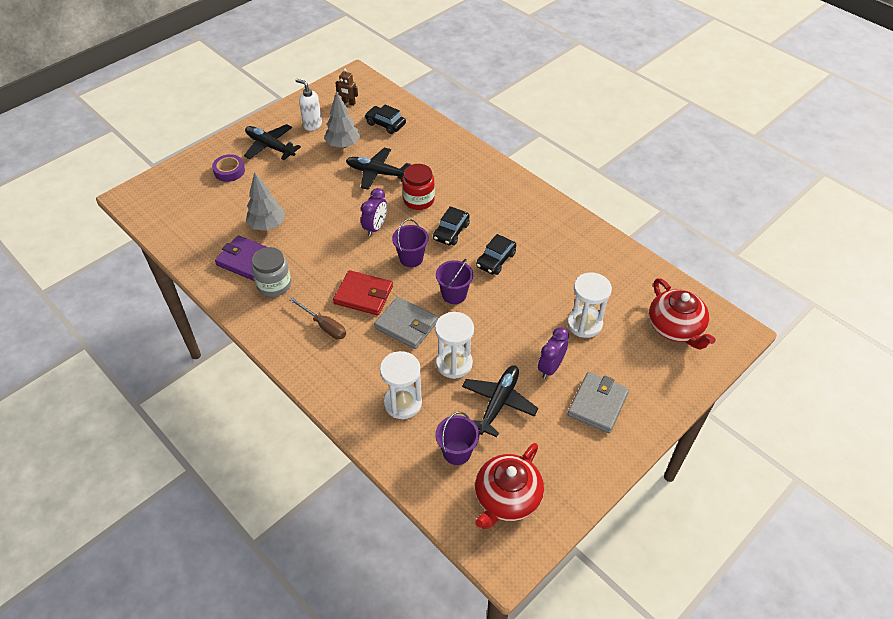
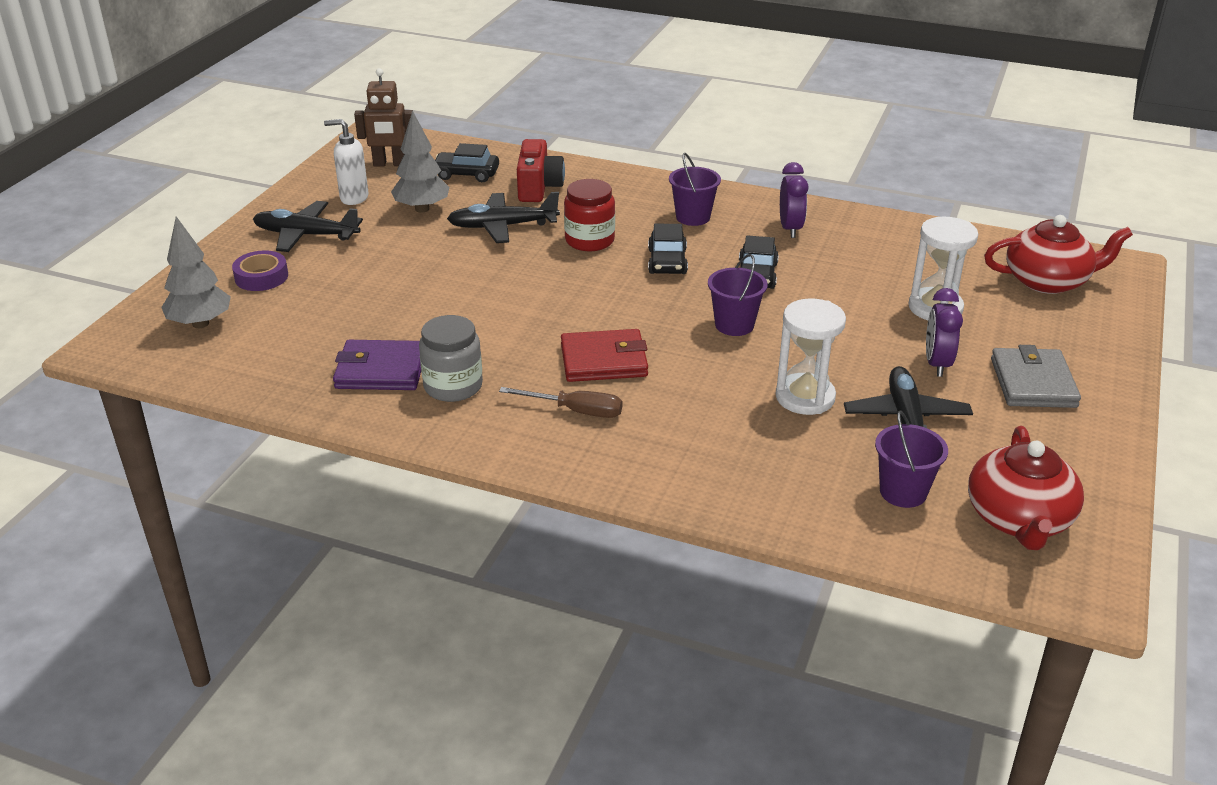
camera: 25 degrees left, 15 degrees down
grey tree [246,172,285,231] -> grey tree moved to [161,216,231,328]
brown robot [335,68,358,106] -> brown robot [354,68,412,167], size x1.55
purple clock [361,188,387,236] -> purple clock moved to [780,162,808,238]
grey wallet [374,297,438,349] -> none
white hourglass [380,351,422,419] -> none
purple bucket [392,219,428,267] -> purple bucket moved to [669,153,721,226]
red teapot [649,278,716,350] -> red teapot turned 45 degrees counterclockwise [984,215,1133,294]
none -> red camera [517,139,565,202]

